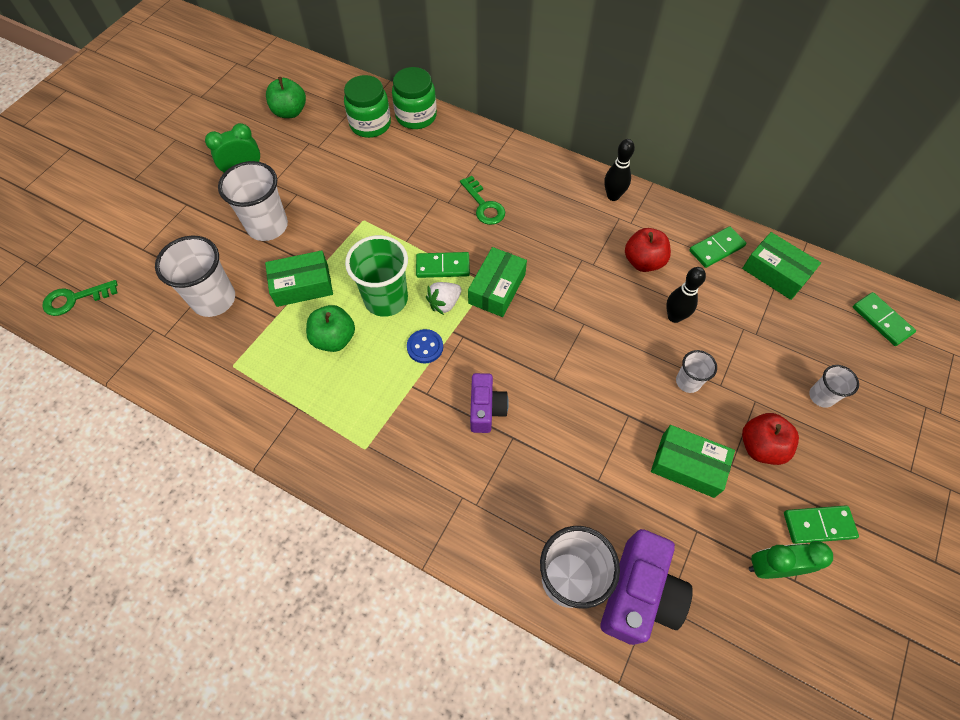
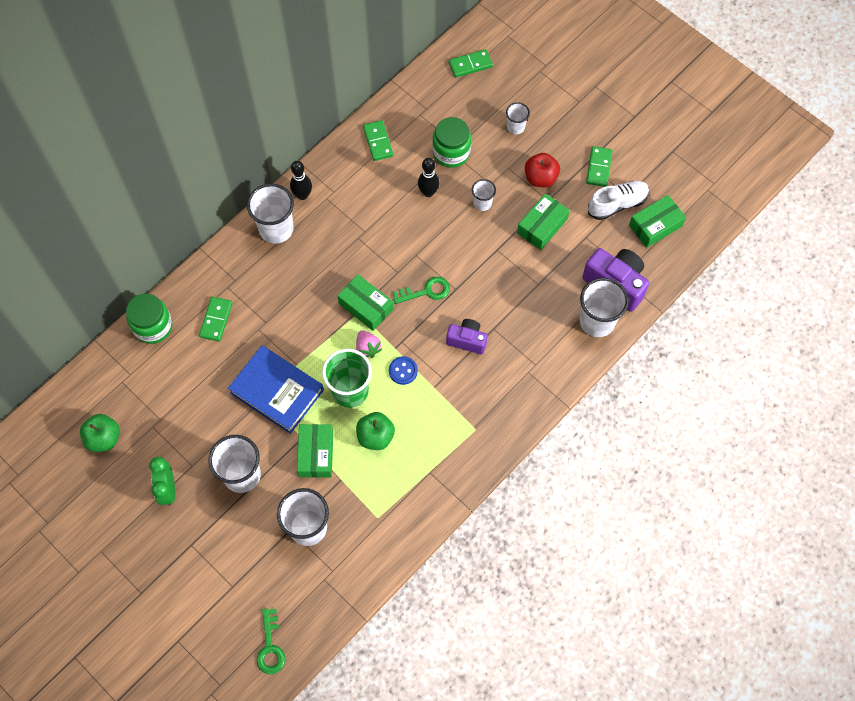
camera: 75 degrees left, 5 degrees up
green jar [344,75,391,138] -> green jar moved to [432,117,471,168]
green domino [416,252,470,278] -> green domino moved to [199,297,233,342]
white strawberry [426,282,461,315] -> pink strawberry [356,330,382,358]
green key [460,176,505,225] -> green key moved to [393,277,450,304]
red apple [625,228,671,272] -> none
green box [742,232,821,300] -> green box moved to [629,195,686,248]
green clock [749,541,833,579] -> white shoe [588,181,649,220]
none -> blue book [228,345,324,434]
none -> white cup [247,183,294,244]

